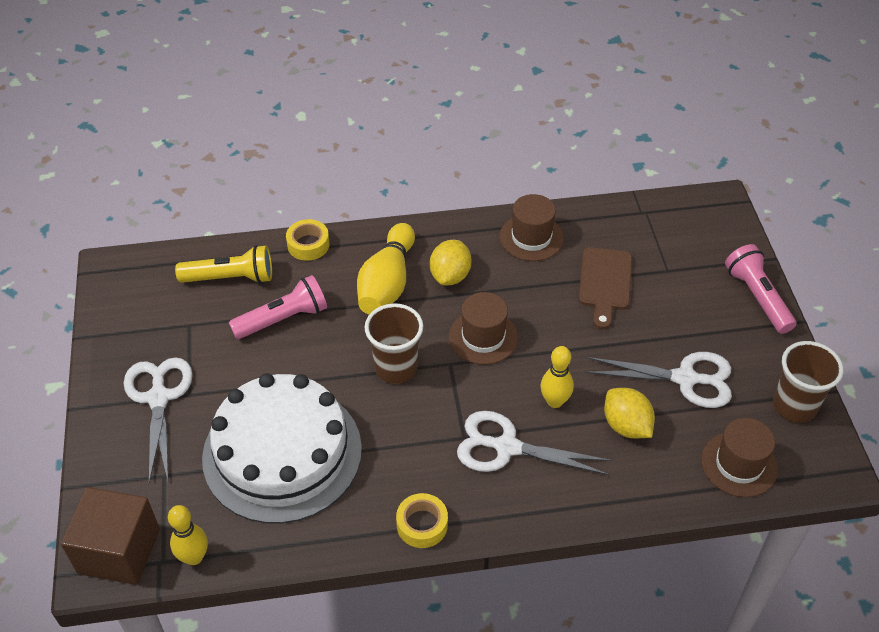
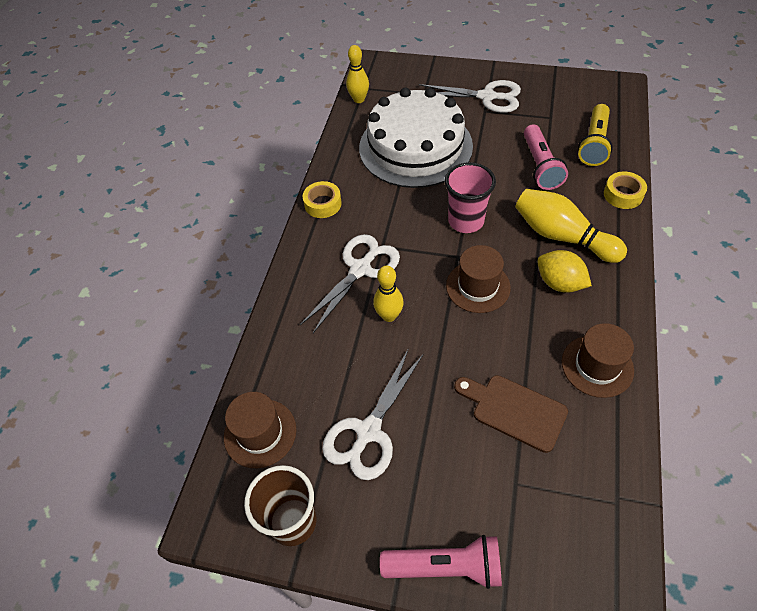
camera: 115 degrees right, 5 degrees up
brown cube [61,487,160,585] -> none
brown cup [365,303,423,384] -> pink cup [445,162,496,233]
yellow lemon [604,388,655,438] -> none

